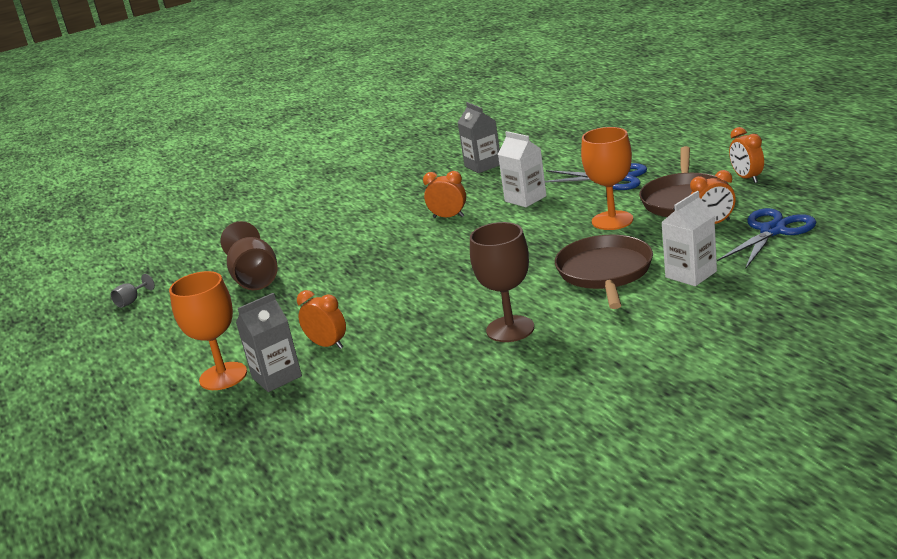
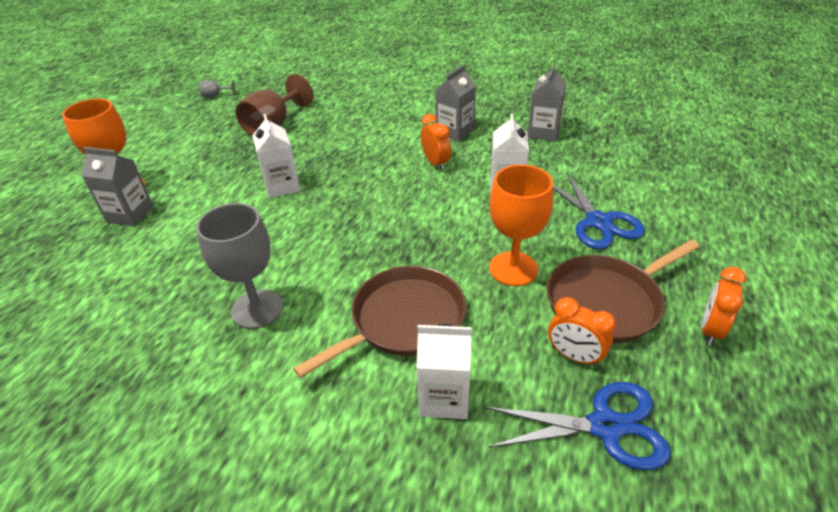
camera: 45 degrees right, 15 degrees up
orange clock [297,290,346,349] -> none
brown goblet [470,222,534,342] -> grey goblet [196,203,283,329]
none -> white carton [252,114,300,198]
none -> grey carton [435,65,476,142]

